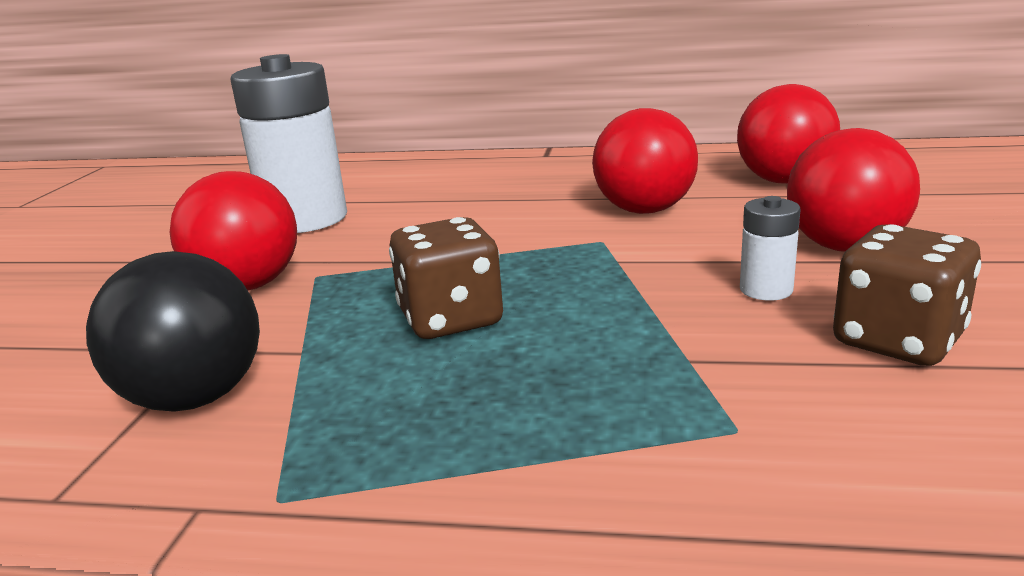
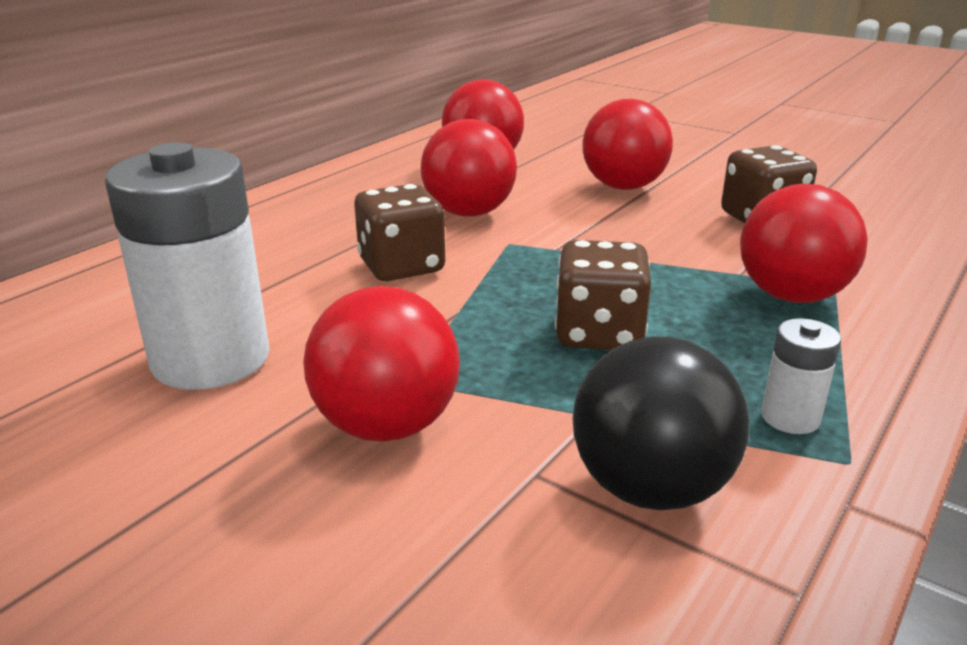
camera: 65 degrees left, 5 degrees up
white battery [740,196,801,301] -> white battery moved to [761,318,841,434]
none -> brown dice [354,184,445,281]
none -> red ball [740,184,868,303]

